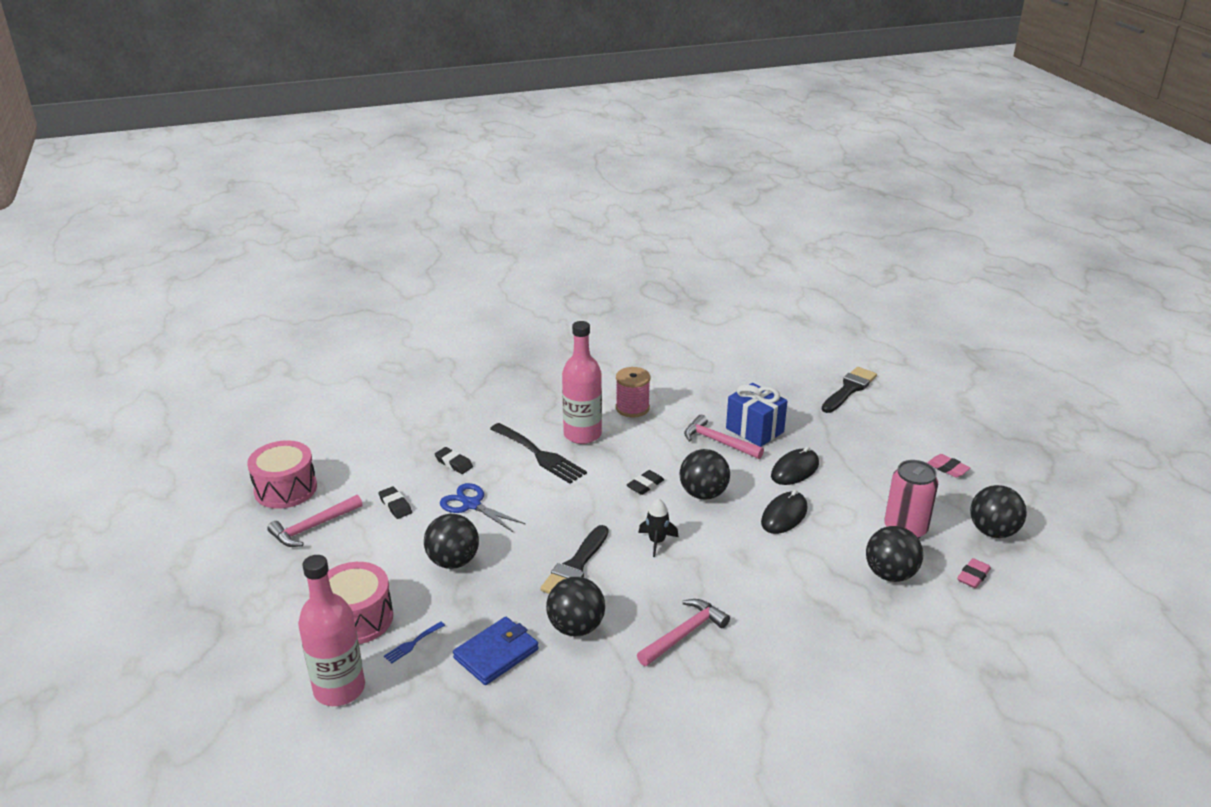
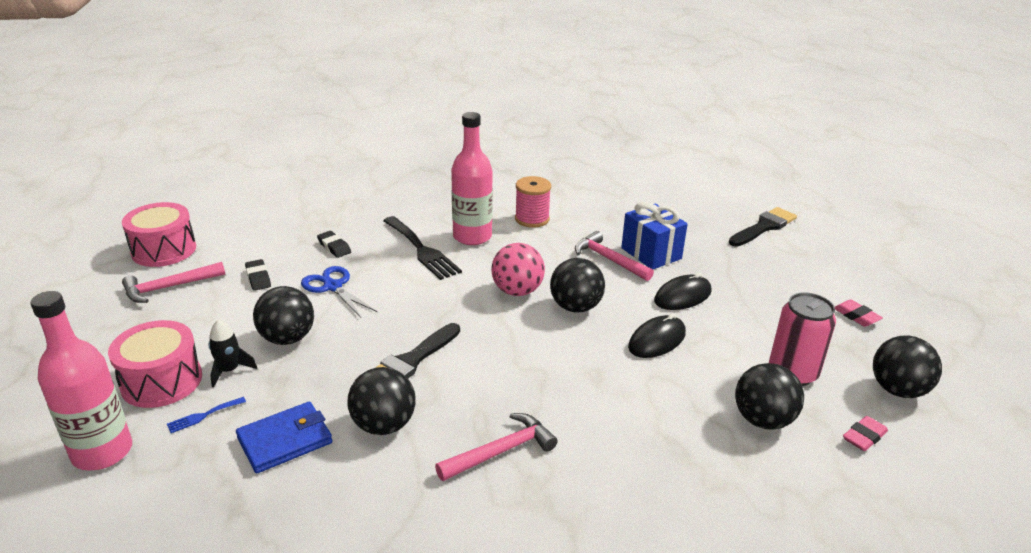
camera: 10 degrees right, 0 degrees up
black eraser [627,470,664,495] -> pink ball [491,243,545,296]
black rocket [638,498,678,557] -> black rocket moved to [209,320,257,388]

